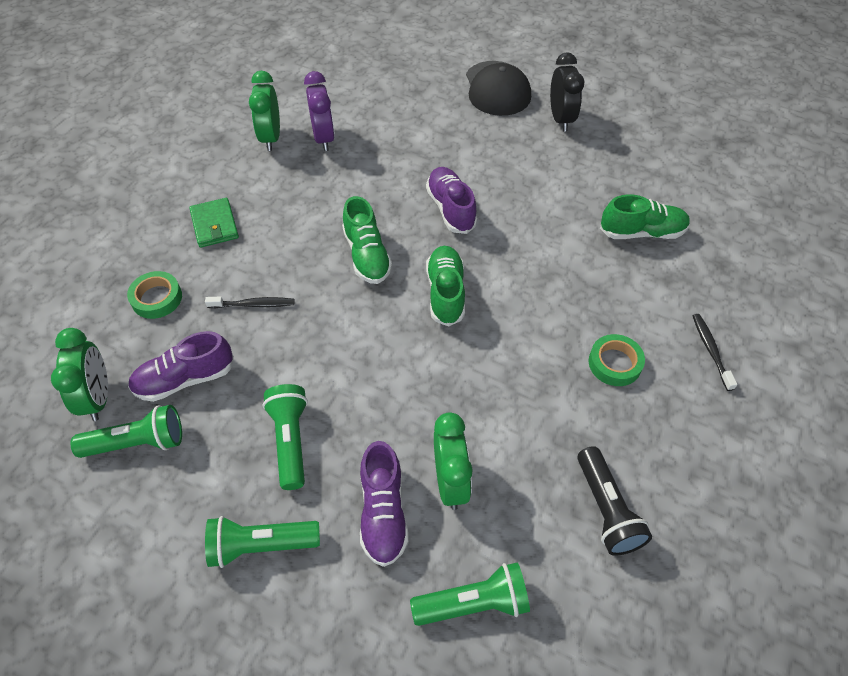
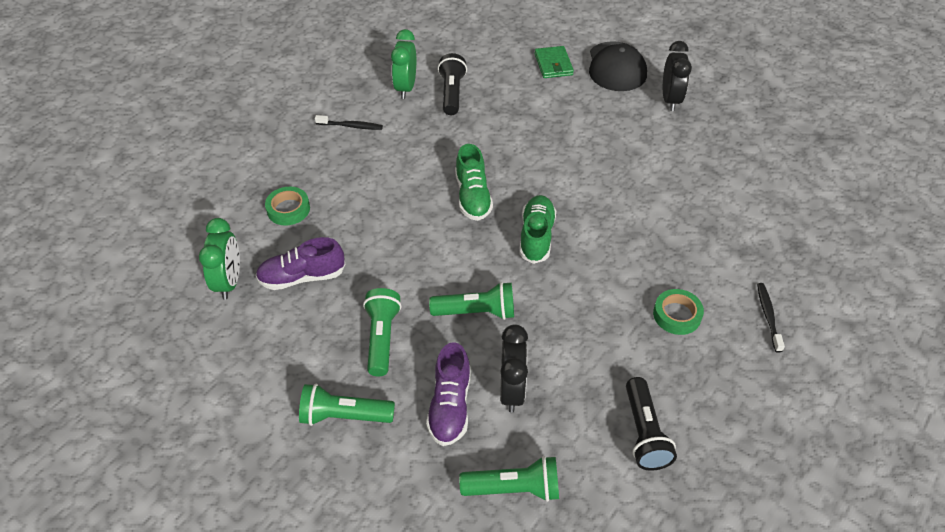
camera: 10 degrees right, 5 degrees down
green flashlight [71,405,182,458] -> green flashlight moved to [429,282,514,320]
green wallet [189,198,239,248] -> green wallet moved to [534,46,574,78]
black toothbrush [205,296,295,308] -> black toothbrush moved to [315,115,383,130]
purple clock [304,71,335,151] -> black flashlight [438,53,467,115]
purple shoe [426,167,477,234] -> none
green clock [434,412,473,510] -> black clock [500,324,528,412]
green shoe [600,194,690,239] -> none

